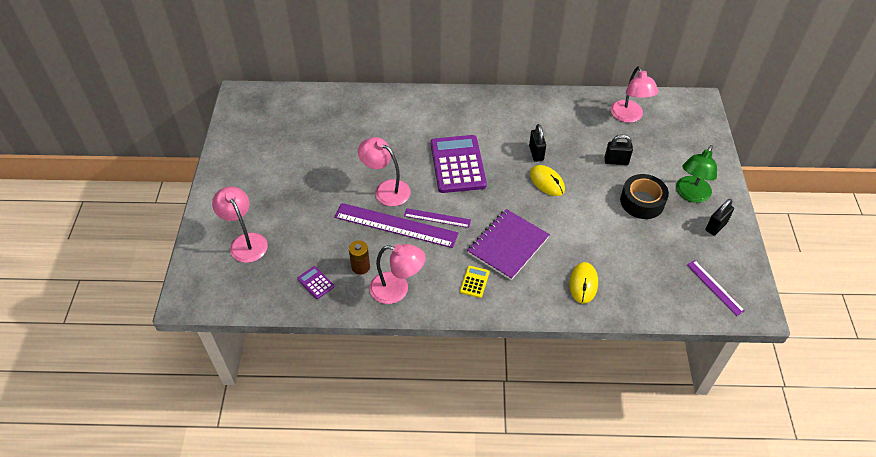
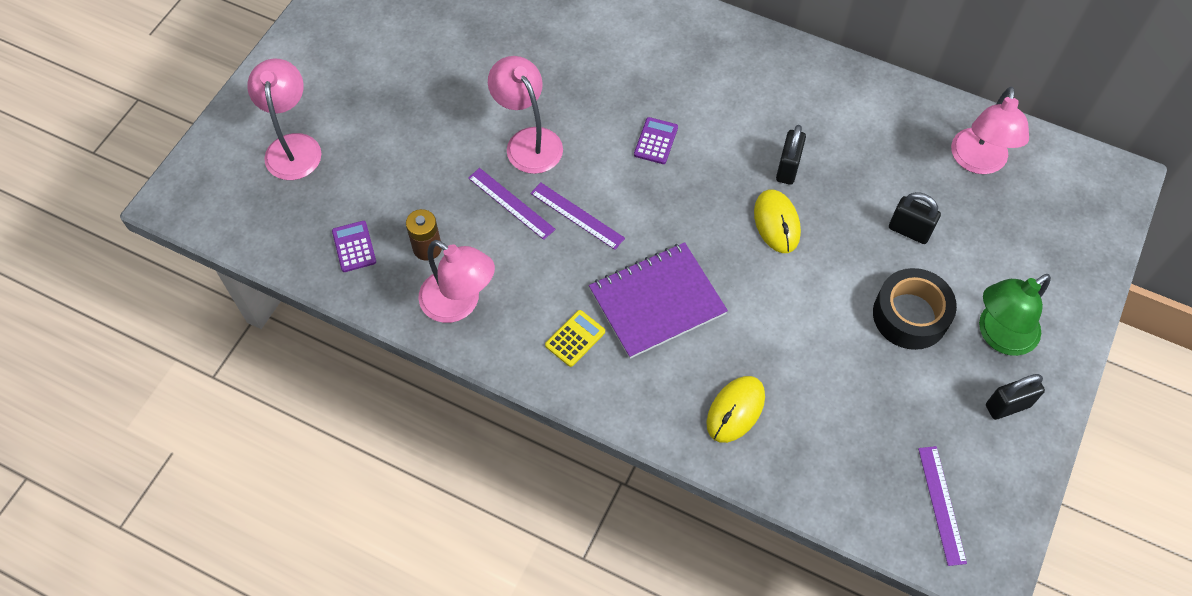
camera: 25 degrees right, 10 degrees up
purple ruler [334,203,458,248] -> purple ruler [468,168,556,240], size x0.54
purple calculator [431,135,487,193] -> purple calculator [634,117,678,164], size x0.42

